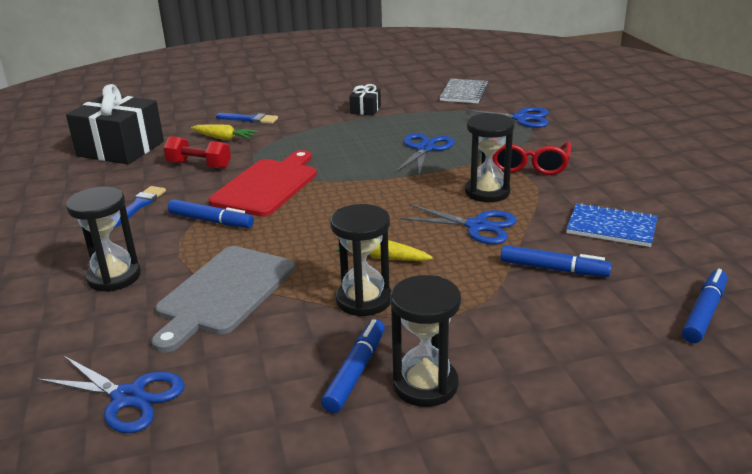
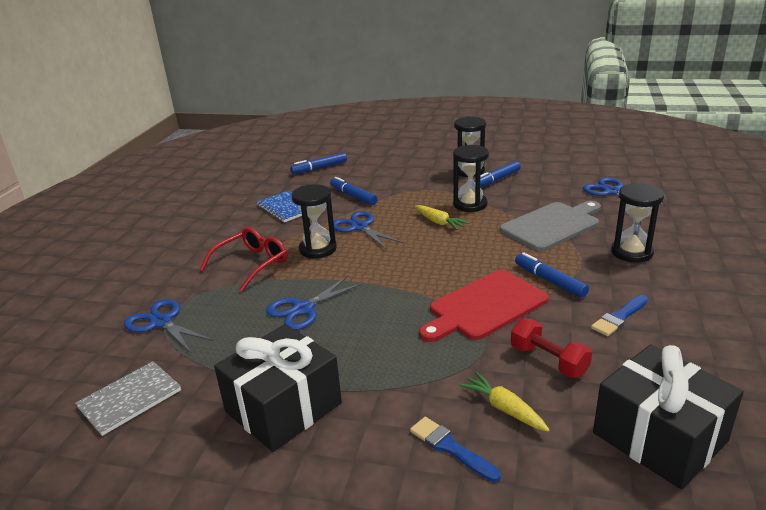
camera: 150 degrees left, 0 degrees up
black gift [349,84,381,116] -> black gift [214,324,342,452], size x2.18

